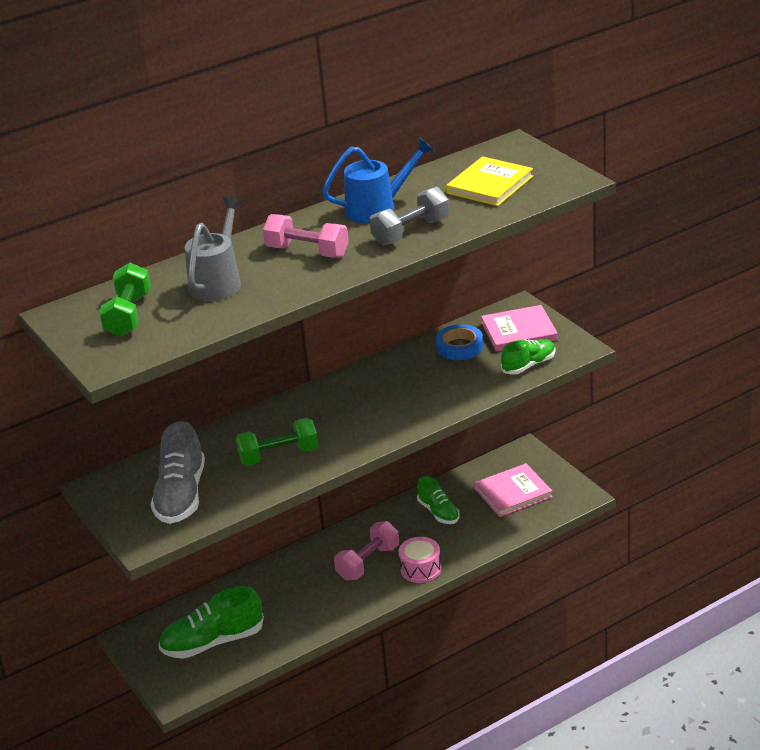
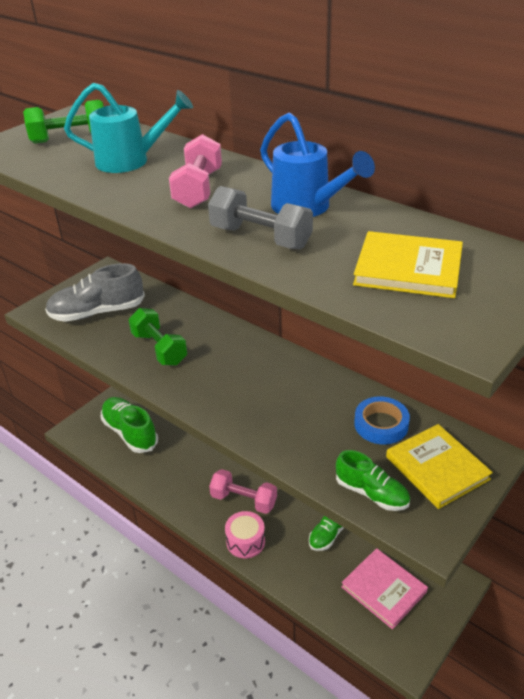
camera: 70 degrees right, 5 degrees up
grey watering can [185,196,243,301] -> turquoise watering can [64,83,193,173]
pink book [481,305,558,352] -> yellow book [386,424,493,509]

